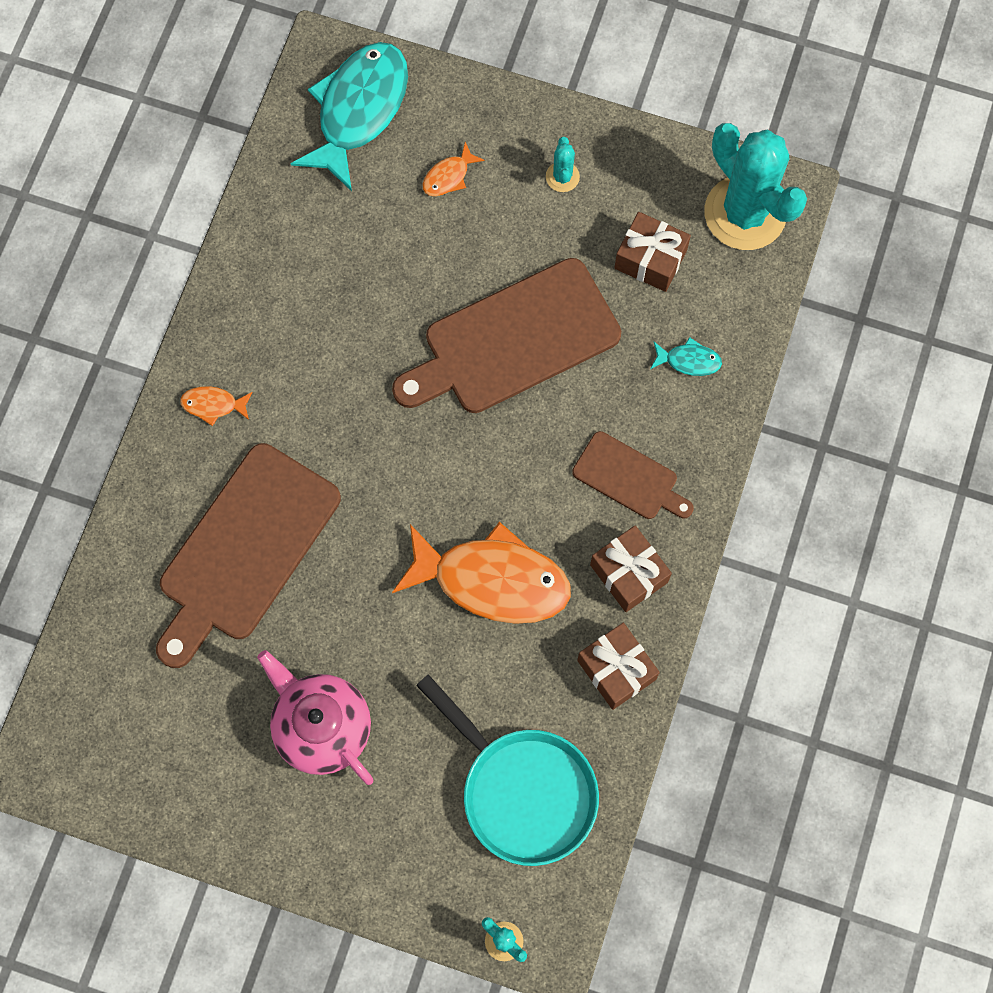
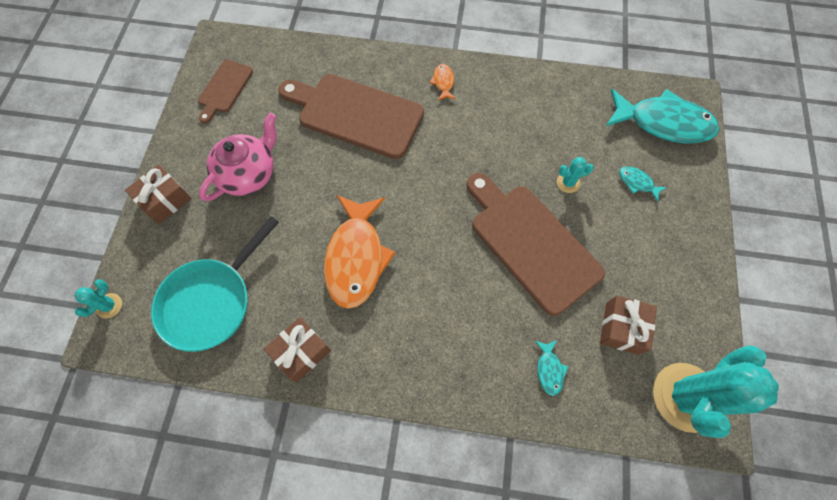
camera: 80 degrees right, 5 degrees down
orange fish [423,142,485,196] -> turquoise fish [619,166,667,202]
turquoise cactus [546,137,580,192] -> turquoise cactus moved to [557,157,594,193]
brown cutting board [572,431,694,519] -> brown cutting board moved to [198,60,253,123]
brown gift [590,526,672,612] -> brown gift moved to [125,165,192,224]

